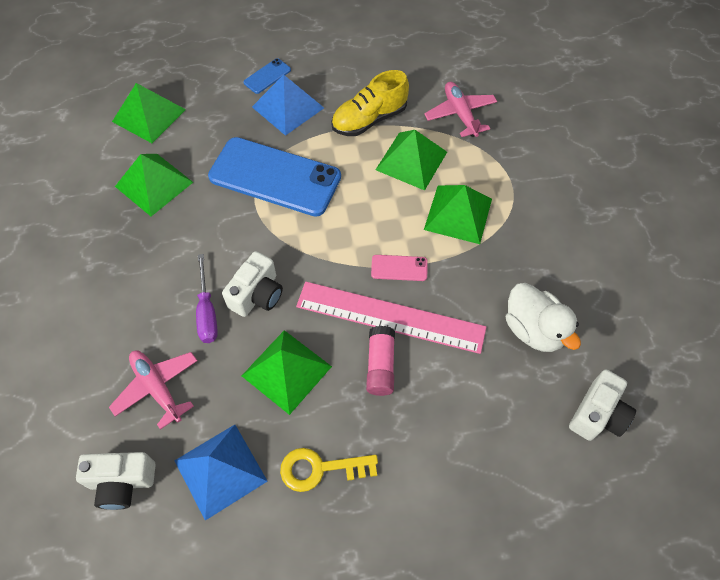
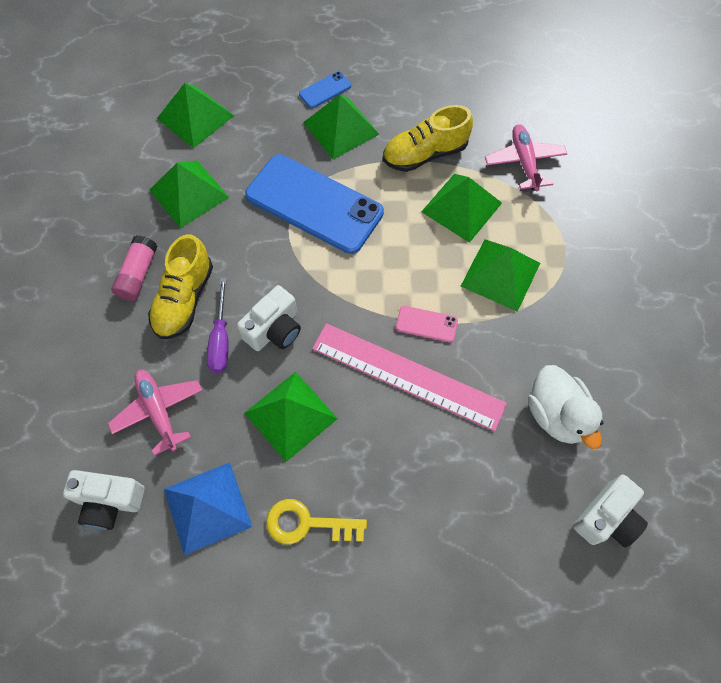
camera: 10 degrees right, 5 degrees up
blue pyramid [252,75,324,136] -> green pyramid [303,95,379,159]
pink glue stick [366,326,395,396] -> pink glue stick moved to [112,235,158,301]
none -> yellow shoe [148,234,213,339]

